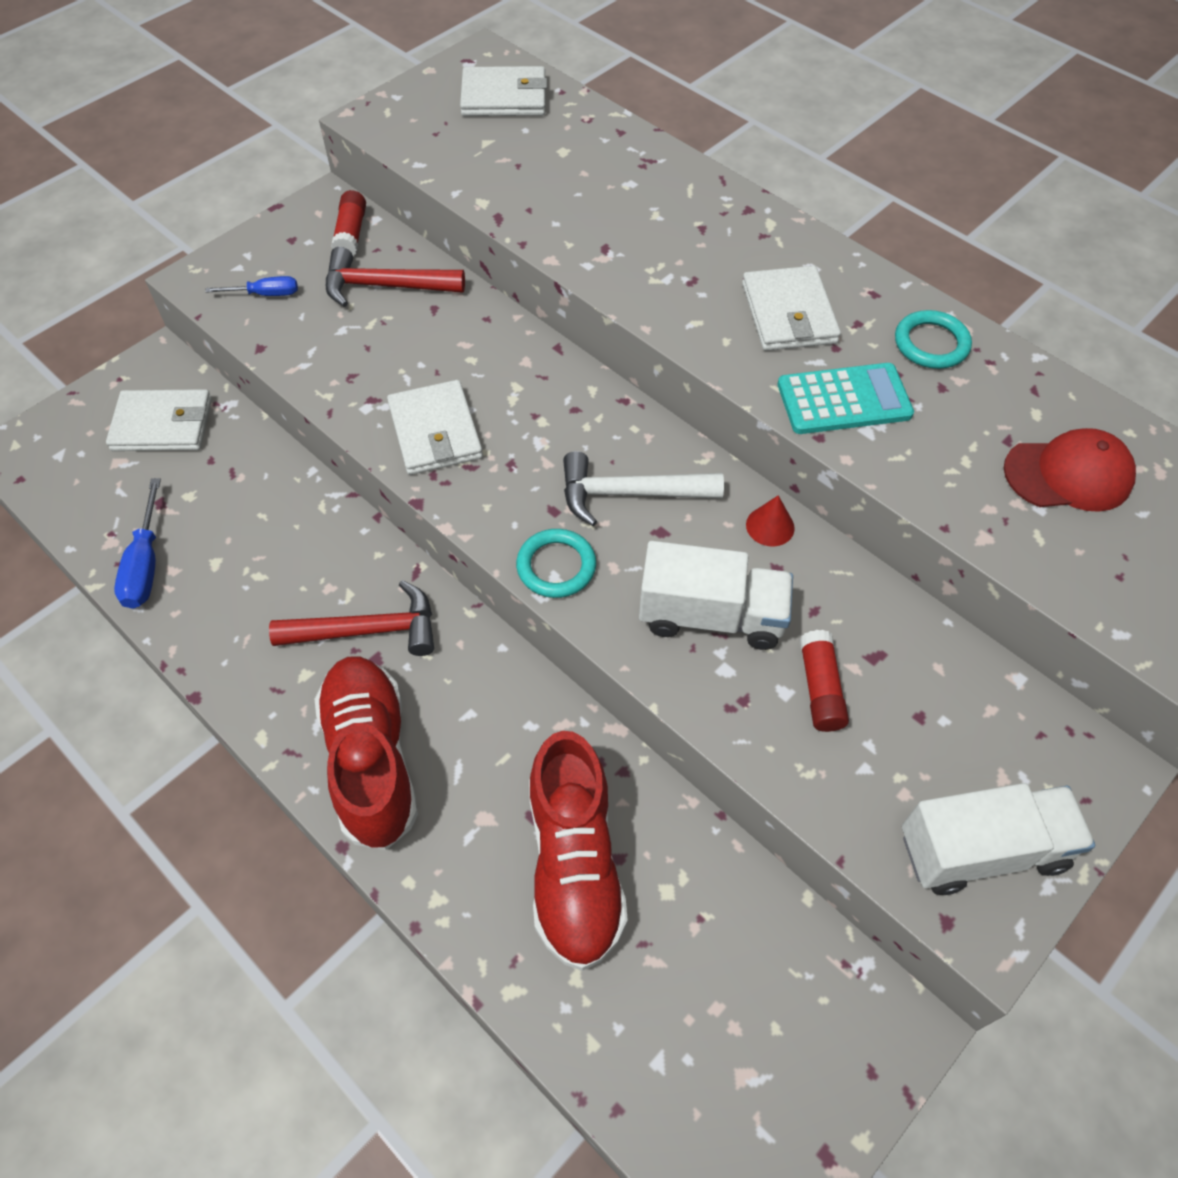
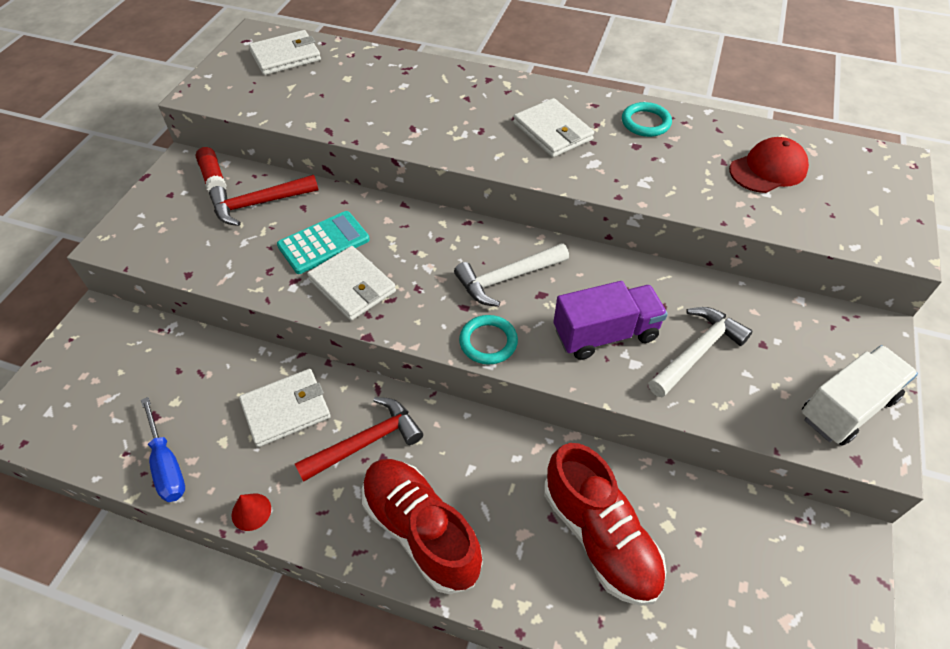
camera: 25 degrees left, 5 degrees down
white wallet [106,389,212,451] -> white wallet moved to [239,369,331,447]
blue screwdriver [205,276,298,296] -> none
white truck [639,541,793,650] -> purple truck [554,281,668,360]
red cone [746,495,795,546] -> red cone moved to [232,493,271,531]
turquoise calculator [778,363,914,434] -> turquoise calculator moved to [277,211,370,274]
red glue stick [799,630,849,732] -> white hammer [648,307,753,397]

